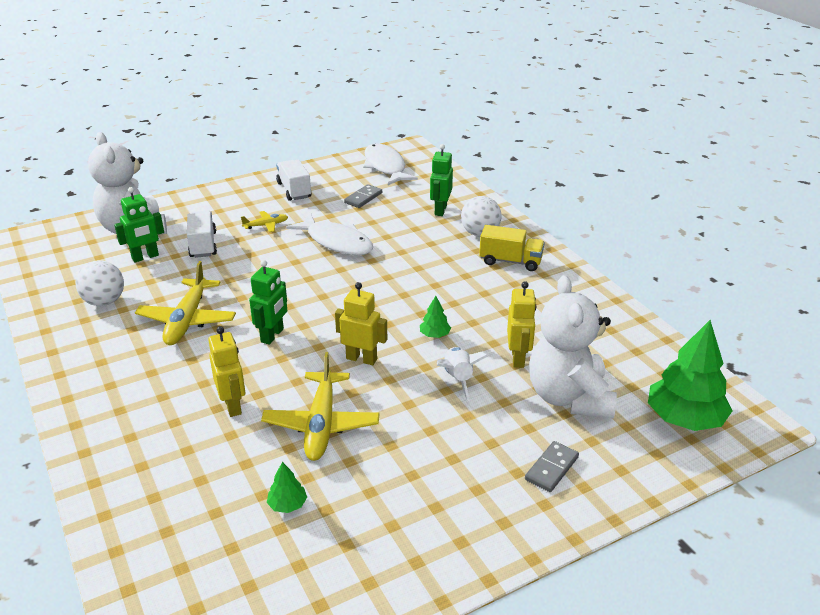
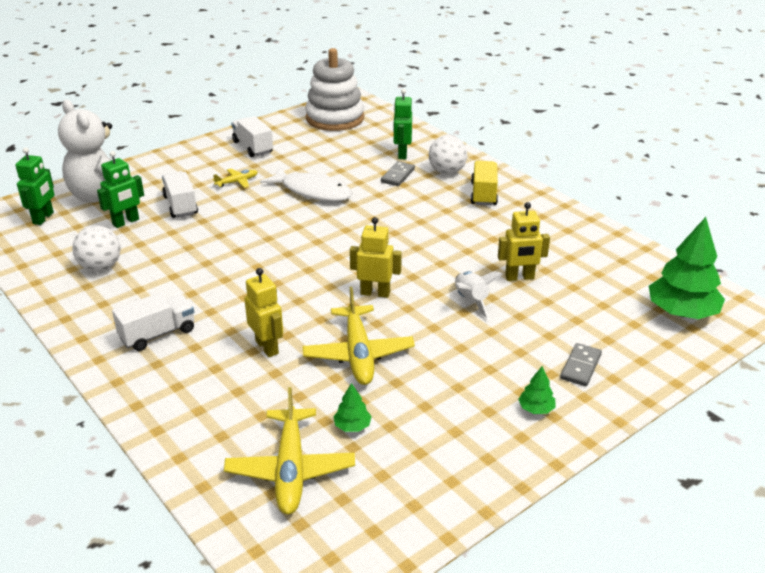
camera: 10 degrees left, 0 degrees up
yellow plane [135,261,236,345] -> yellow plane moved to [224,387,355,514]
green robot [249,260,287,345] -> green robot moved to [15,147,55,225]
grey domino [344,184,382,208] -> grey domino moved to [381,161,415,186]
white fish [363,144,418,185] -> white stacking toy [305,48,364,131]
green tree [420,296,451,338] -> green tree moved to [518,366,556,414]
yellow truck [479,225,545,271] -> yellow truck turned 90 degrees counterclockwise [471,161,498,206]
yellow robot [507,281,537,368] -> yellow robot turned 90 degrees clockwise [498,202,550,281]
white teddy bear [529,275,617,419] -> none
none -> white truck [112,293,194,351]

